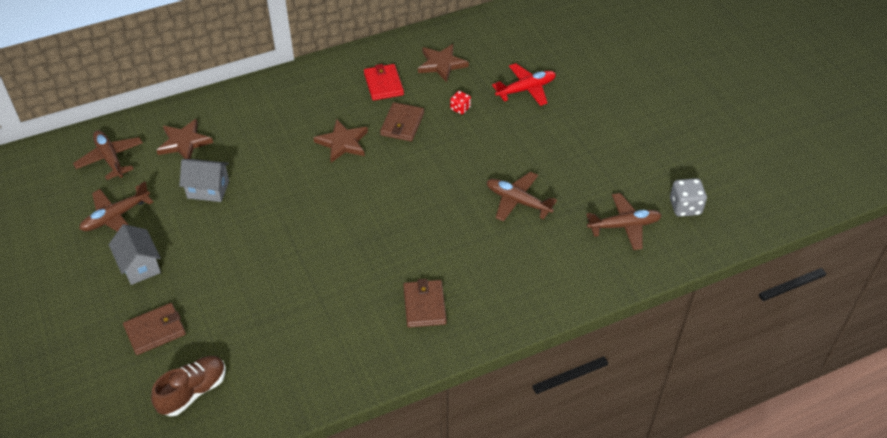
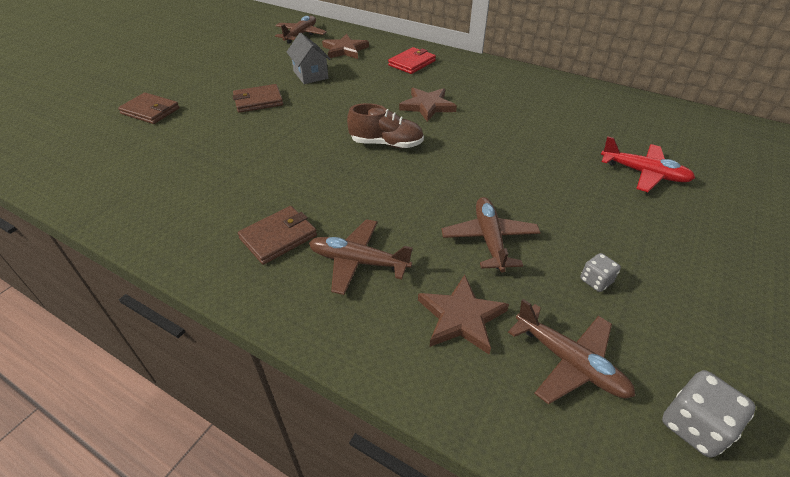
camera: 55 degrees right, 5 degrees down
brown plane [79,181,153,232] -> brown plane moved to [309,219,413,295]
grey house [109,224,161,285] -> none
brown shoe [151,356,226,416] -> brown shoe moved to [347,103,424,148]
red wallet [364,64,404,101] -> red wallet moved to [388,47,436,74]
brown wallet [380,102,424,142] -> brown wallet moved to [233,84,283,113]
brown star [418,44,469,82] -> brown star moved to [418,275,509,354]
red dice [450,91,471,114] -> none
none -> grey dice [581,253,621,292]

